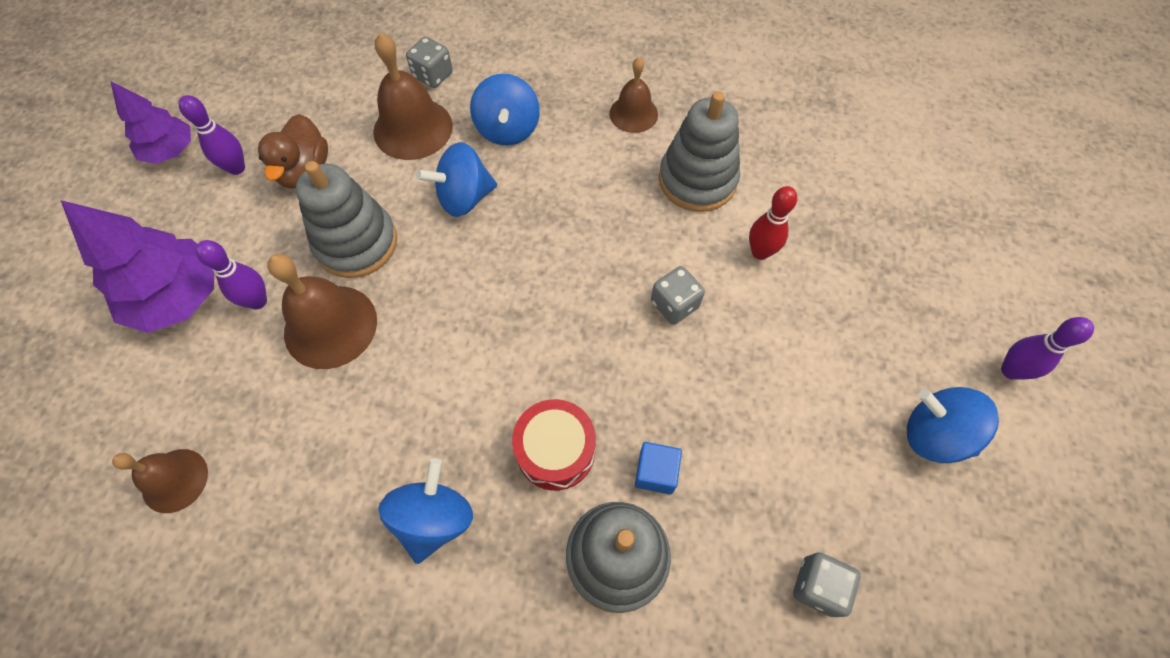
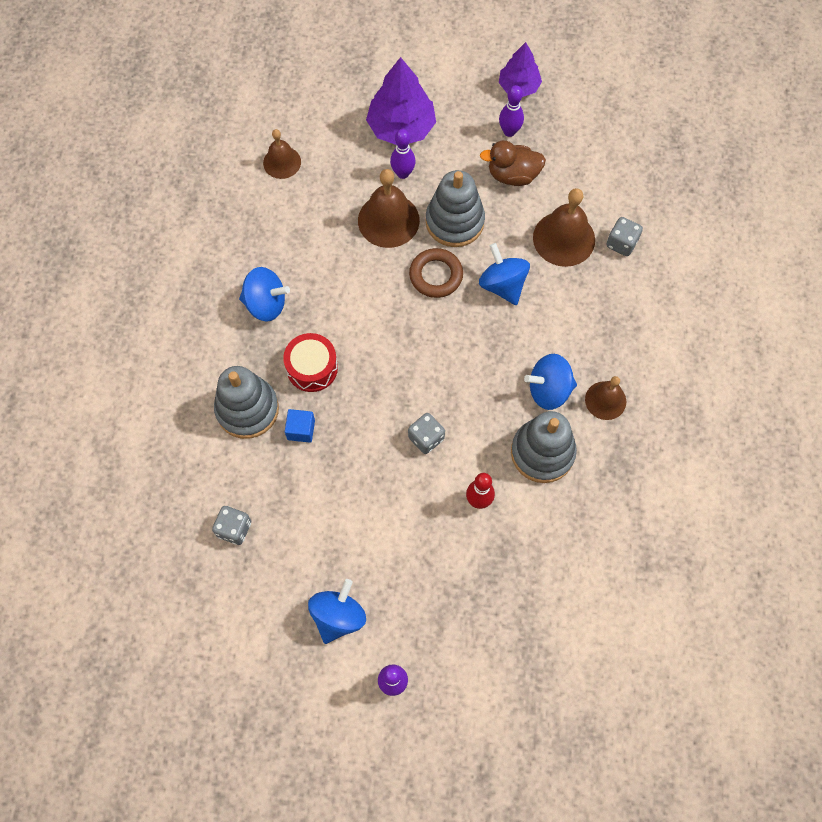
camera: 85 degrees right, 5 degrees up
blue spinning top [470,74,540,146] -> blue spinning top moved to [524,354,577,410]
none -> brown ring [409,248,463,298]

